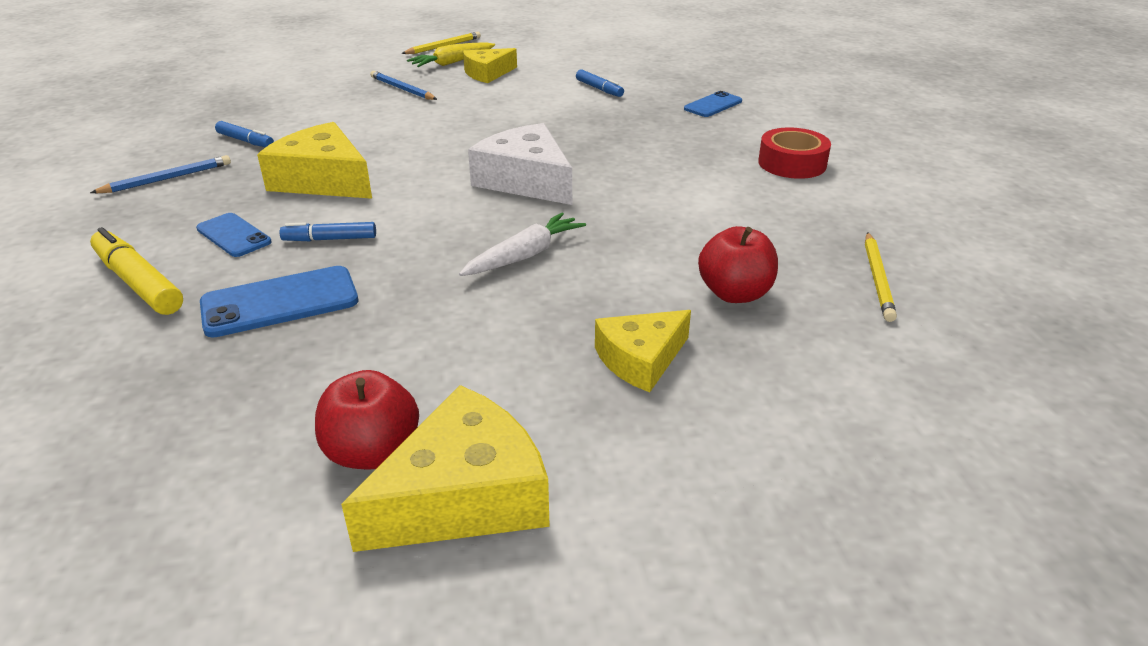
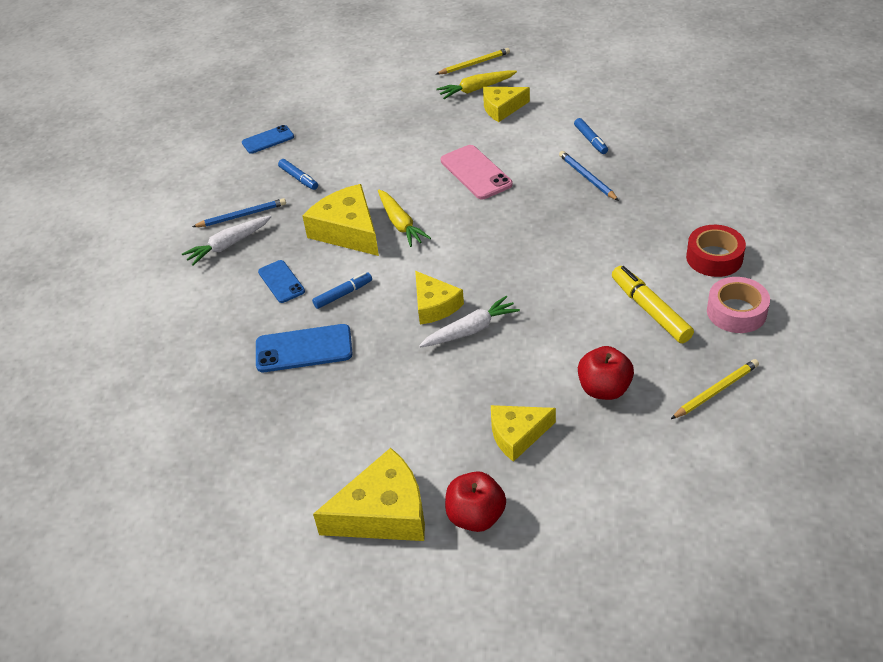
camera: 20 degrees right, 10 degrees up
yellow marker [90,227,183,315] -> yellow marker moved to [612,266,694,343]
blue marker [280,222,376,241] -> blue marker turned 135 degrees clockwise [312,272,372,309]
red apple [315,370,419,470] -> red apple moved to [445,471,506,532]
blue pencil [370,71,437,100] -> blue pencil moved to [559,151,619,201]
white cheese [468,123,572,205] -> none
blue phone [684,91,742,117] -> blue phone moved to [242,125,294,154]
yellow pencil [865,232,897,322] -> yellow pencil turned 150 degrees counterclockwise [671,359,759,419]
none -> white carrot [182,215,272,266]
none -> yellow carrot [378,190,431,247]
none -> yellow cheese [415,271,464,325]
none -> pink phone [441,145,513,199]
none -> pink tape [707,277,770,333]

